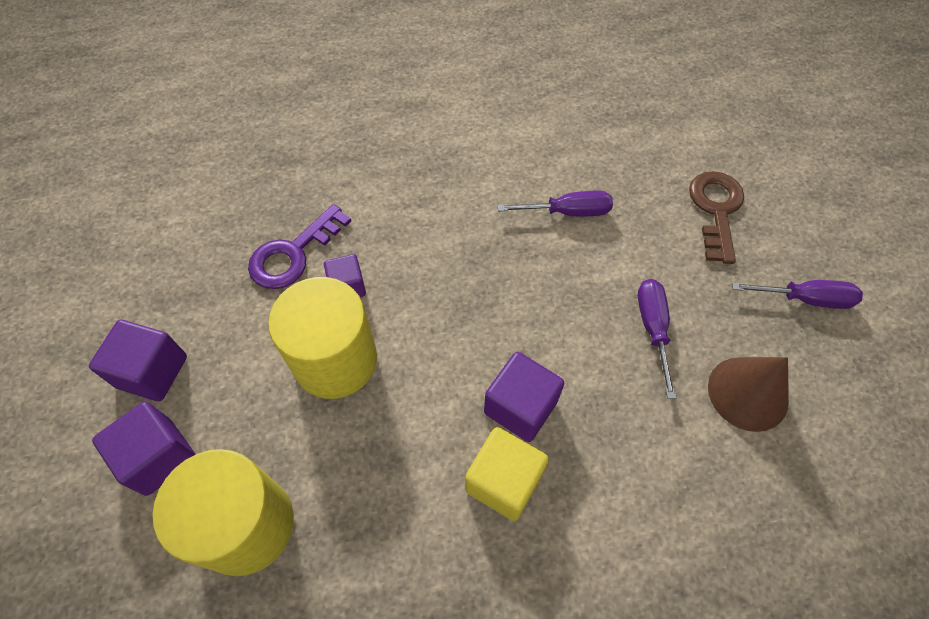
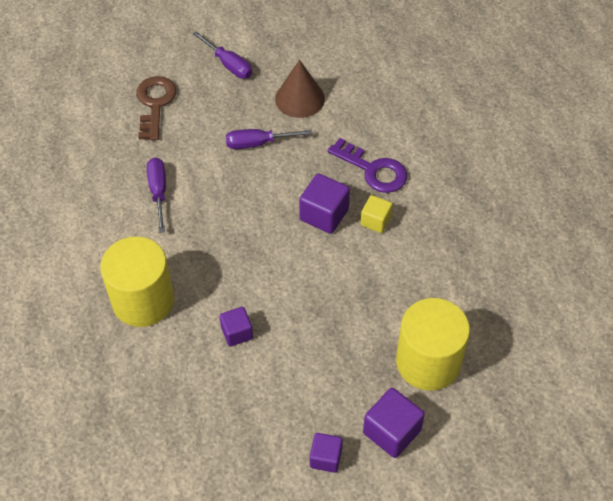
camera: 95 degrees left, 5 degrees down
purple cube [89,320,187,401] -> purple cube [310,433,343,473], size x0.64
purple key [248,204,351,289] -> purple key moved to [328,138,407,193]
yellow cylinder [268,277,377,399] -> yellow cylinder moved to [100,236,174,327]
yellow cube [465,427,549,521] -> yellow cube [360,195,392,233], size x0.64
brown key [689,171,744,264] -> brown key turned 90 degrees clockwise [136,76,177,141]
purple screwdriver [732,280,863,309] -> purple screwdriver turned 135 degrees clockwise [193,31,252,79]

